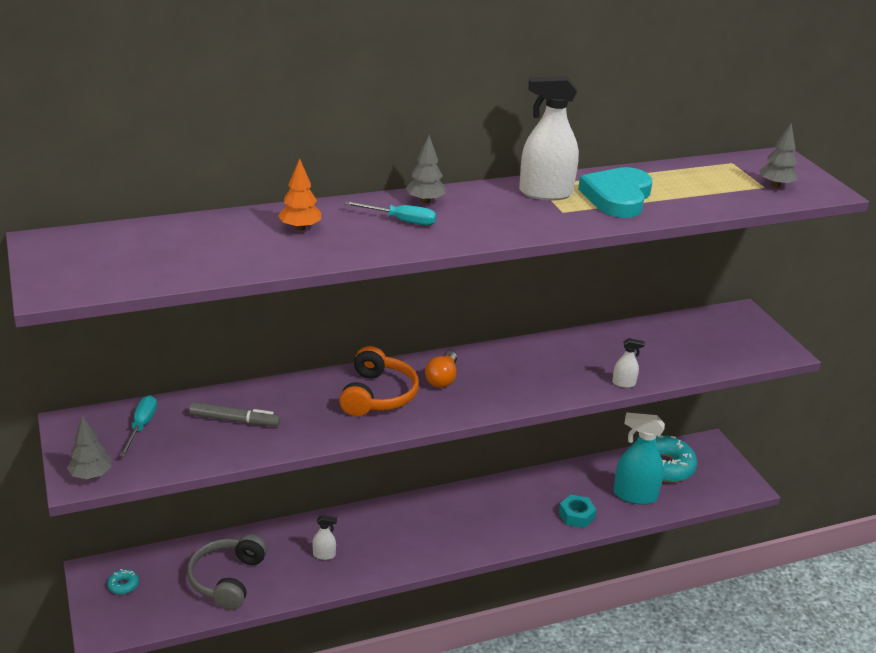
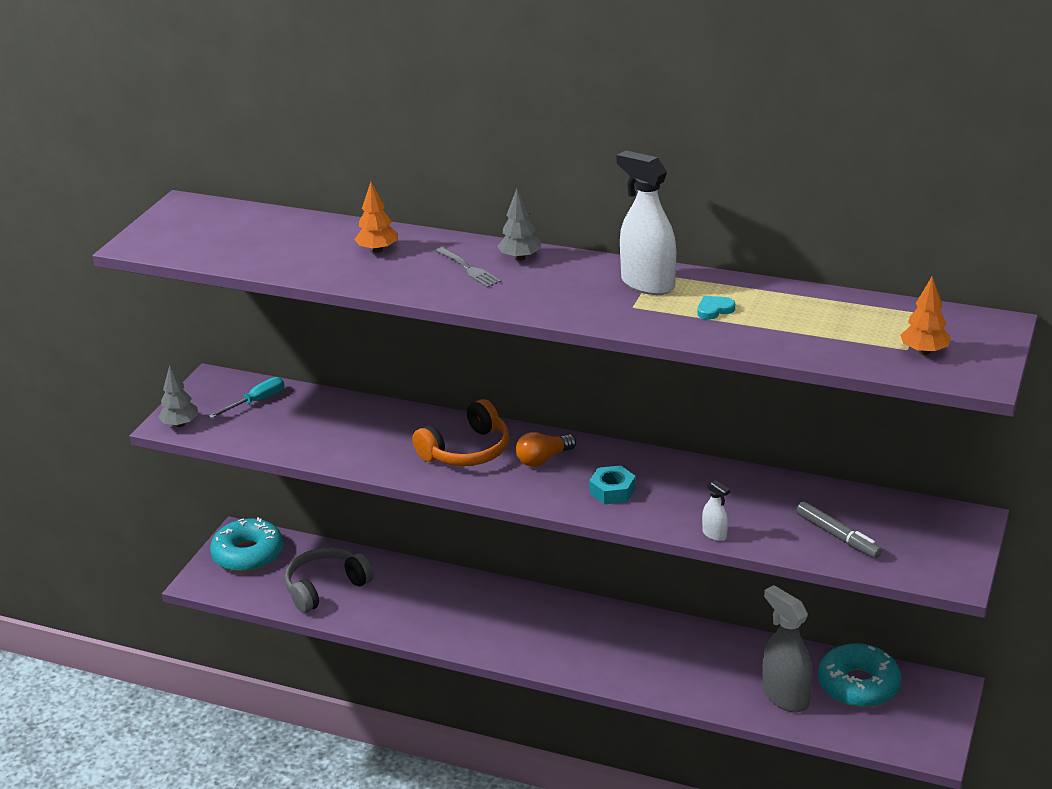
camera: 45 degrees right, 0 degrees up
turquoise donut [107,569,139,594] -> turquoise donut [210,517,283,572], size x2.42
grey marker [189,402,281,426] -> grey marker moved to [796,502,882,559]
white spray bottle [313,515,337,560] -> none
turquoise screwdriver [344,201,436,226] -> grey fork [436,247,501,288]
turquoise nut [559,495,596,528] -> turquoise nut moved to [589,465,636,504]
turquoise heart [578,167,652,218] -> turquoise heart [698,296,735,320], size x0.41
turquoise spray bottle [613,412,665,505] -> grey spray bottle [762,585,813,712]
grey tree [759,123,798,188] -> orange tree [900,277,951,355]

